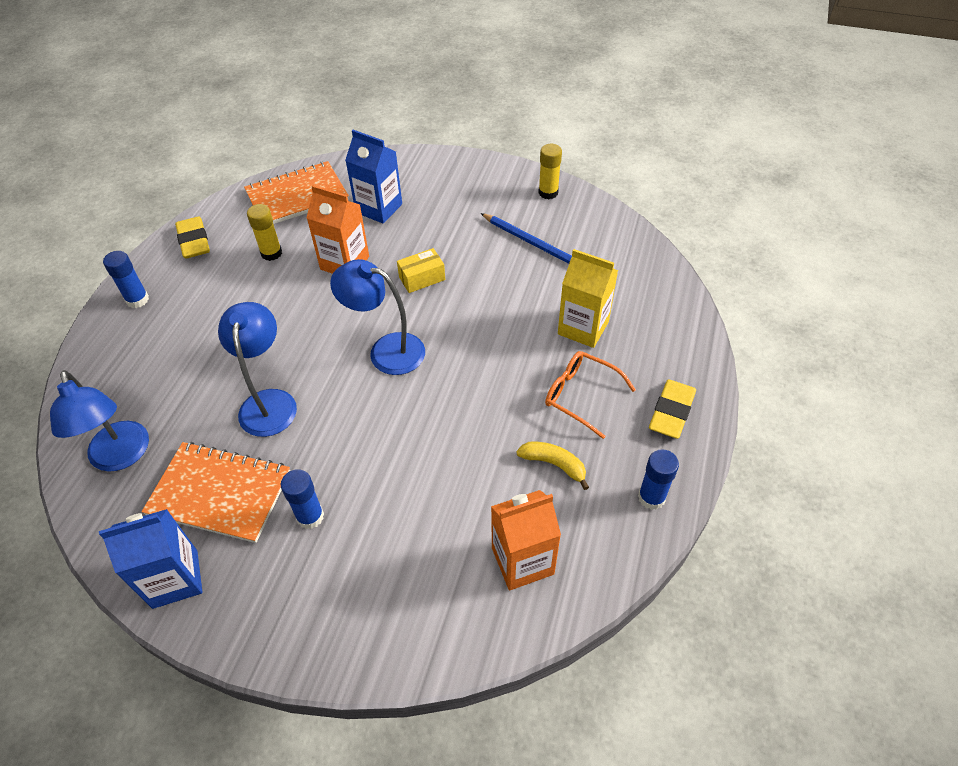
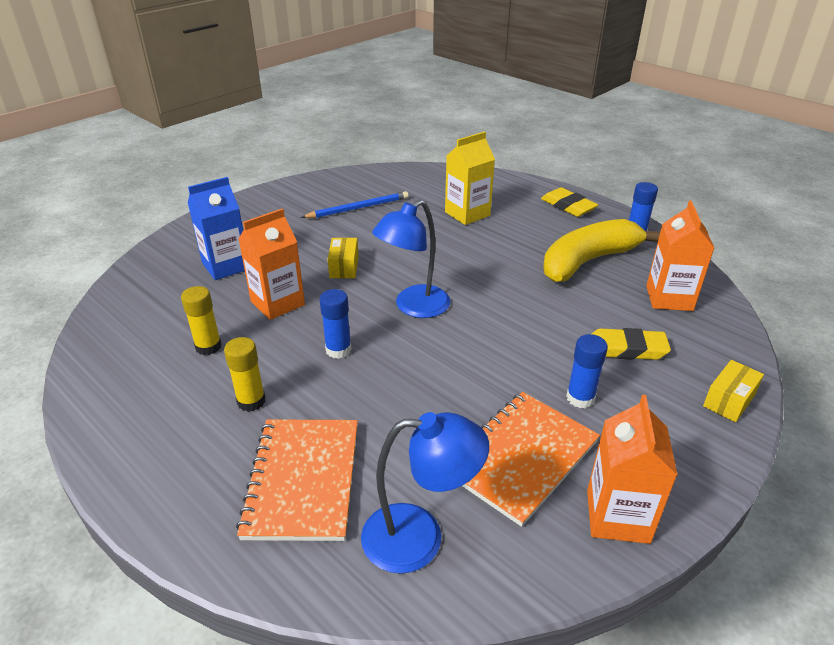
camera: 65 degrees left, 15 degrees down
blue carton [99,509,202,609] -> orange carton [587,395,678,544]
blue glue stick [103,251,149,308] -> blue glue stick moved to [320,289,352,359]
yellow eraser [175,216,210,259] -> yellow eraser moved to [592,328,671,360]
blue lamp [218,302,297,437] -> none
orange notebook [244,161,349,224] -> orange notebook moved to [236,419,358,541]
yellow banana [516,442,589,490] -> yellow banana [543,219,661,282], size x2.20
yellow glue stick [538,144,562,199] -> yellow glue stick moved to [224,337,266,412]
orange glasses [545,351,636,439] -> none
none -> yellow box [703,360,764,422]

